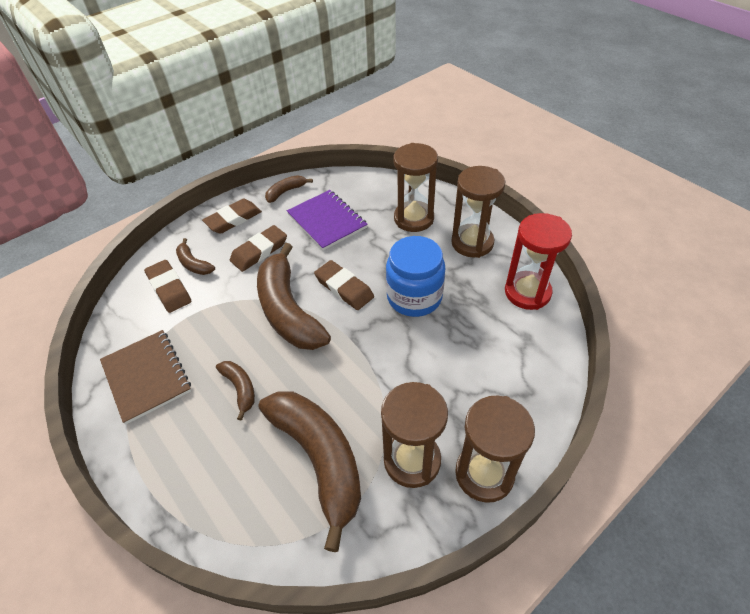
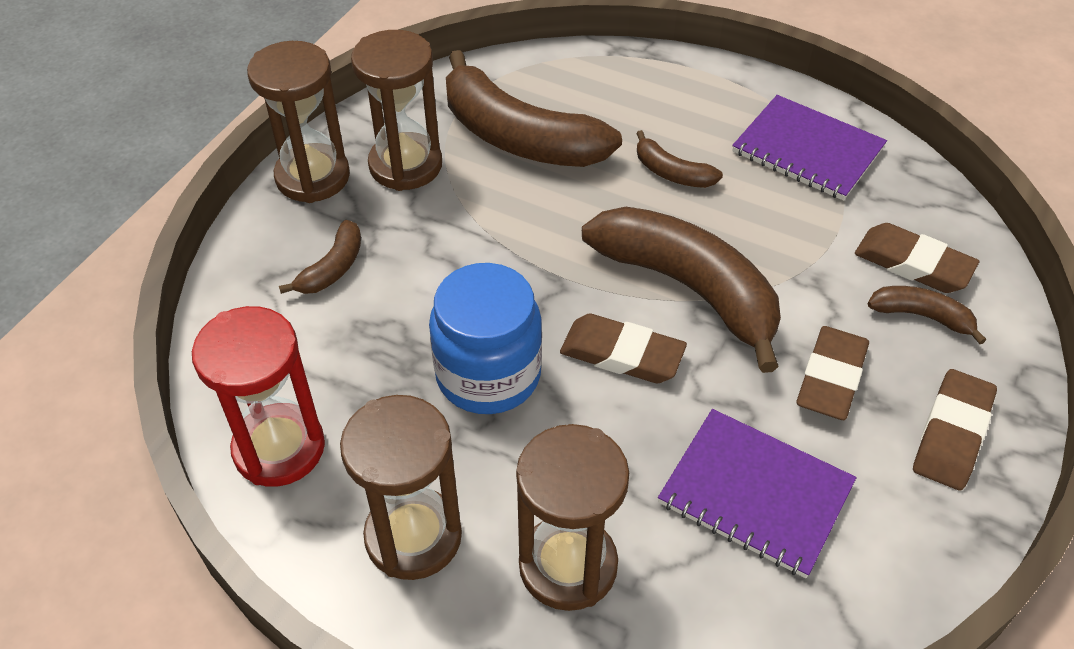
camera: 155 degrees right, 0 degrees up
brown notebook [100,330,191,424] -> purple notebook [732,95,887,201]
brown banana [265,175,313,203] -> brown banana moved to [279,220,361,294]

